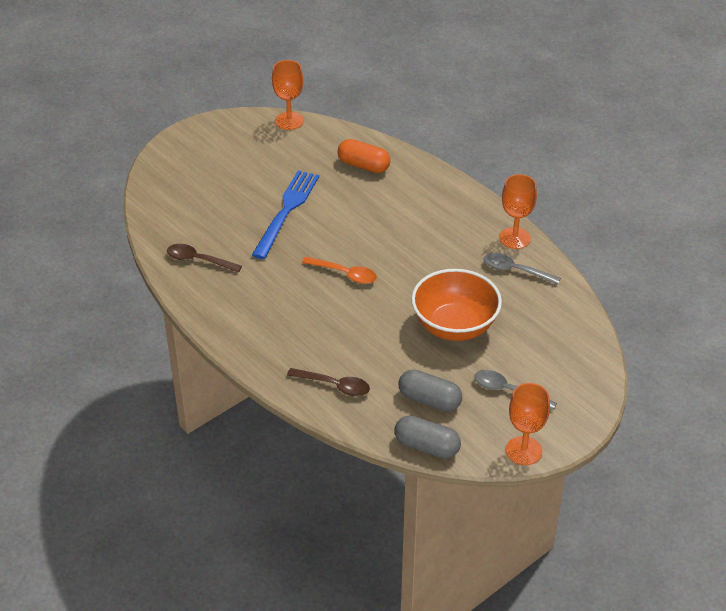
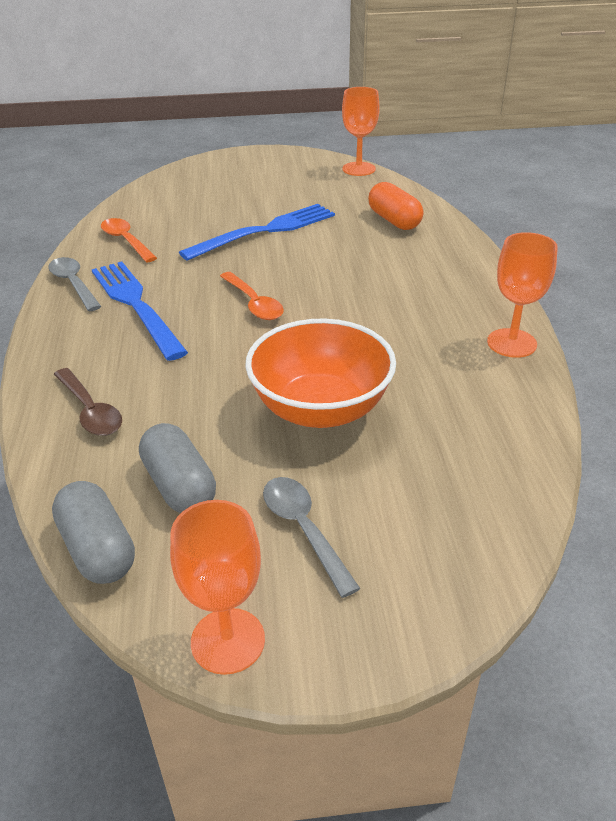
camera: 35 degrees right, 5 degrees down
brown spoon [167,244,242,272] -> orange spoon [101,218,157,262]
grey spoon [484,253,561,285] -> grey spoon moved to [48,257,101,311]
none -> blue fork [91,262,188,361]

